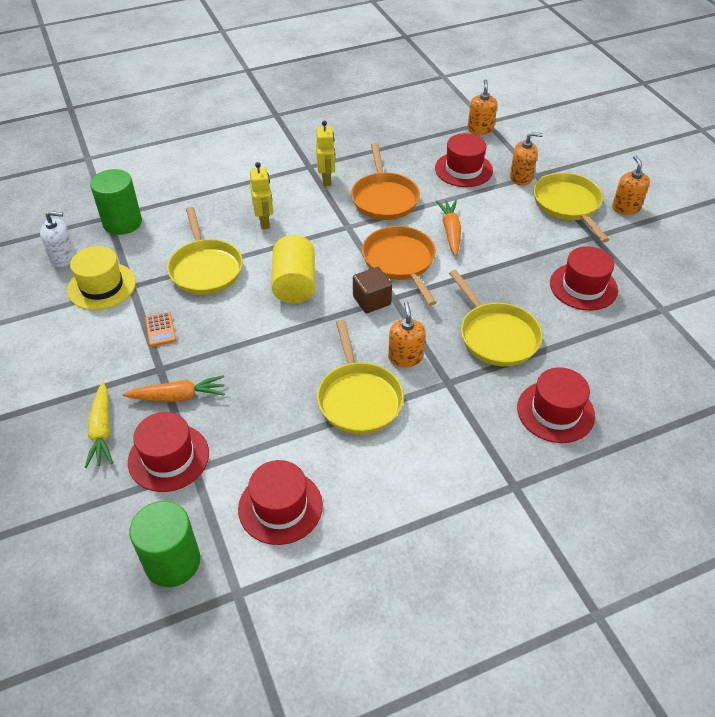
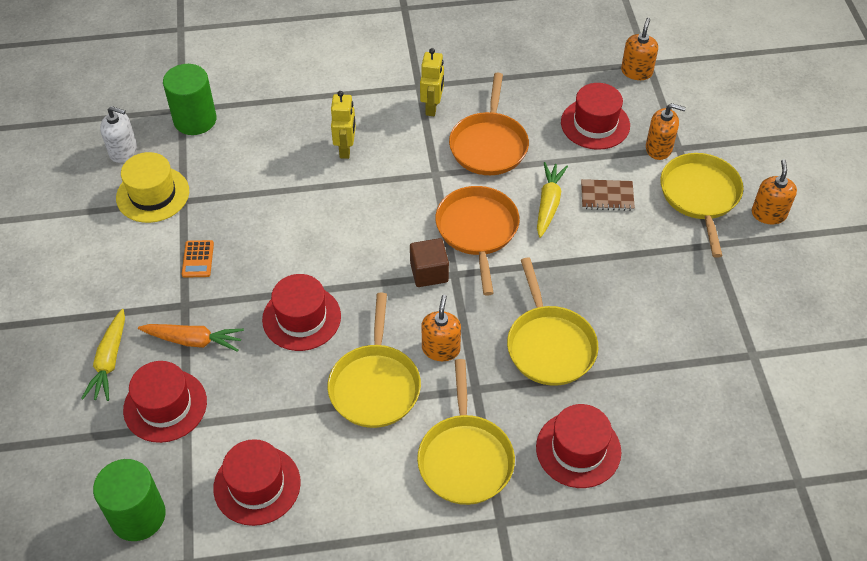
camera: 15 degrees right, 5 degrees up
yellow pan [167,207,243,295] -> yellow pan moved to [417,359,515,505]
yellow cylinder [271,235,315,304] -> none
orange carrot [436,200,461,256] -> yellow carrot [537,162,568,238]
red hat [550,246,618,311] -> red hat moved to [262,274,341,351]
none -> brown notebook [581,179,635,211]

